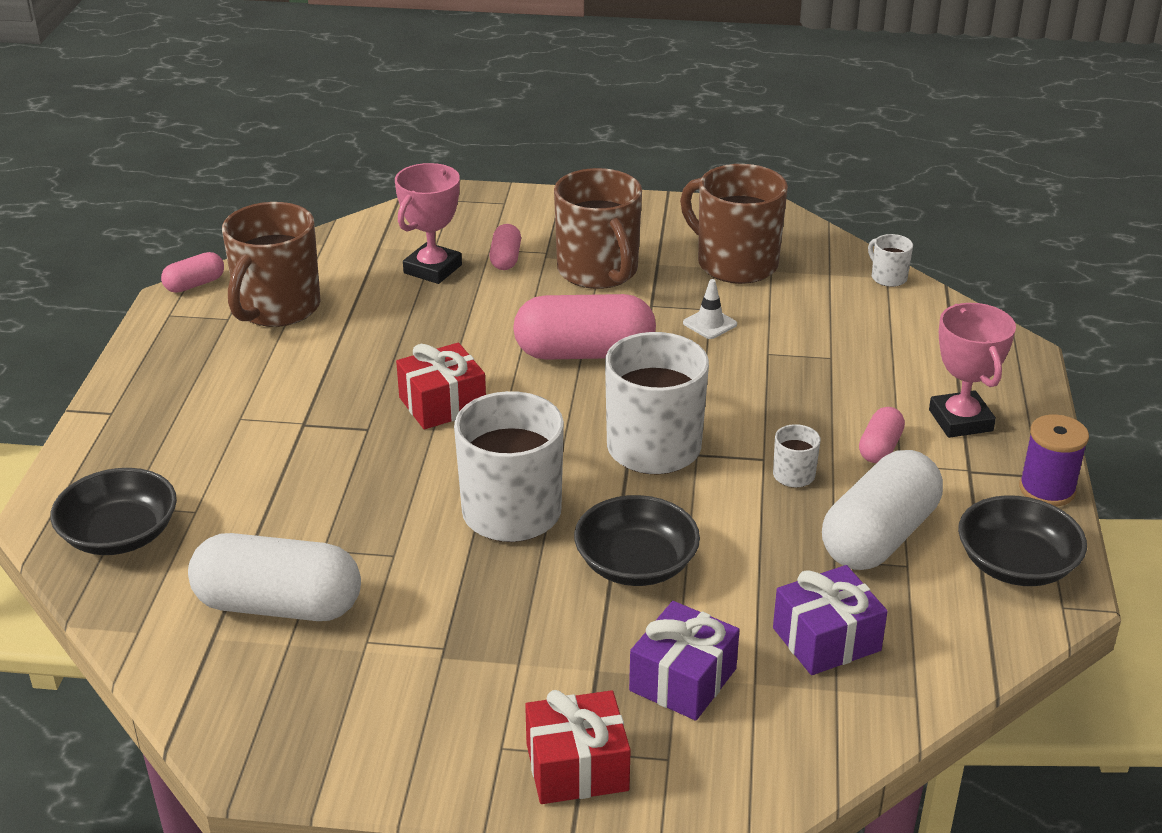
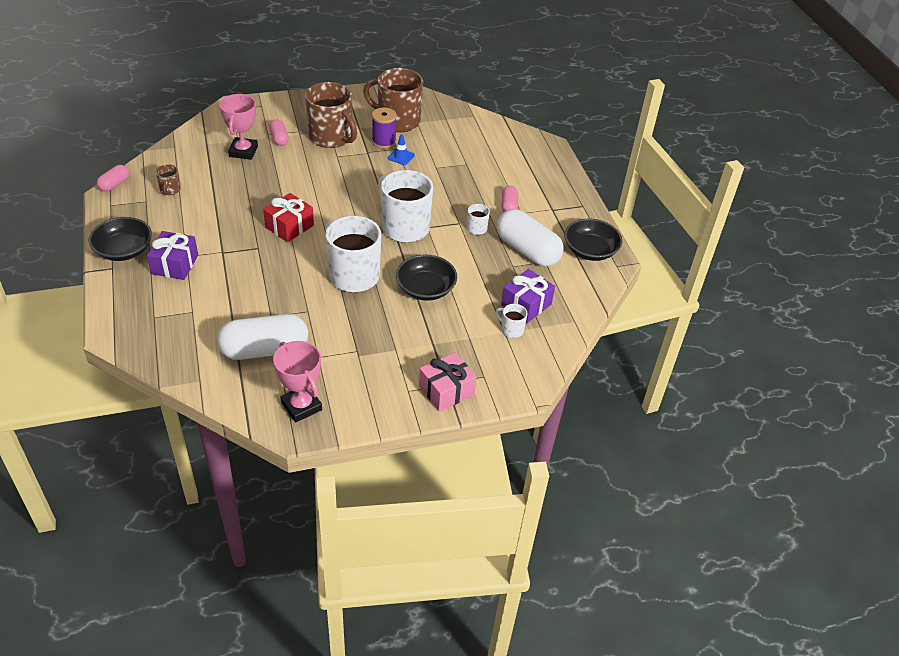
camera: 25 degrees left, 10 degrees up
black bowl [50,468,177,555] -> black bowl moved to [89,217,152,261]
brown mug [222,202,321,327] -> brown mug [156,164,181,195], size x0.44
pink capsule [513,294,656,360] -> none
red gift [525,690,631,804] -> pink gift [419,352,477,412]
purple gift [629,601,740,721] -> purple gift moved to [147,231,198,280]
white traffic cone [683,279,737,339] -> blue traffic cone [388,134,415,165]
white capsule [822,450,943,570] -> white capsule turned 60 degrees counterclockwise [497,209,564,266]
white mug [868,234,913,287] -> white mug moved to [495,304,527,338]
pink trophy [929,303,1016,438] -> pink trophy moved to [273,341,322,423]
purple spool [1019,414,1089,507] -> purple spool moved to [372,107,397,149]

